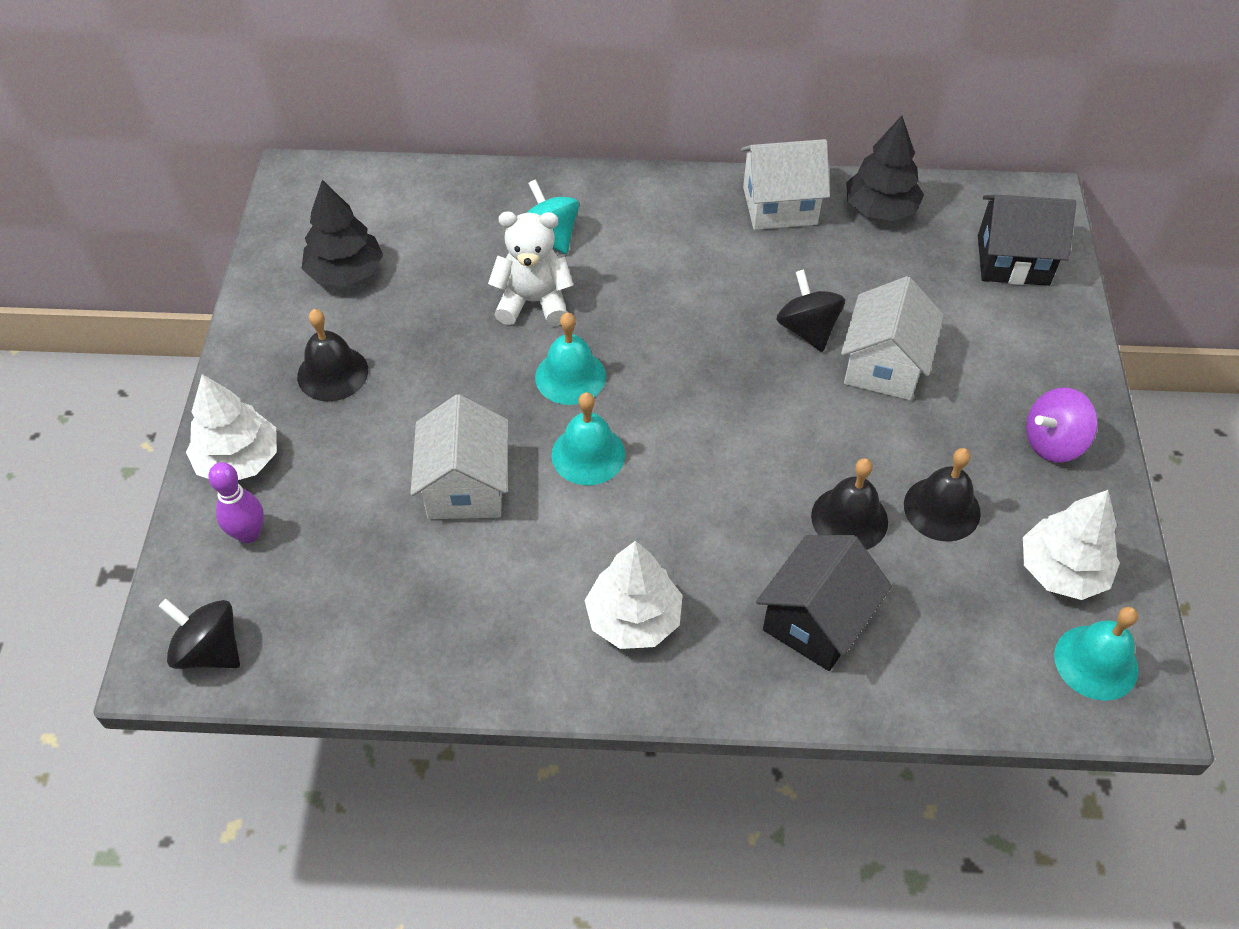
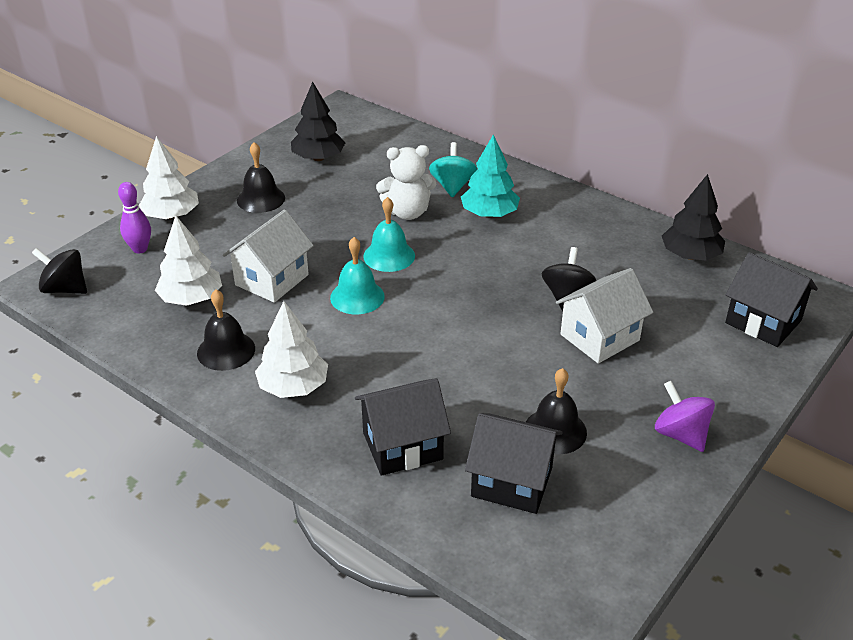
camera: 35 degrees right, 15 degrees down
black spinning top [158,599,240,669] -> black spinning top turned 45 degrees counterclockwise [32,248,87,294]
white teddy bear [488,211,574,326] -> white teddy bear turned 135 degrees clockwise [376,145,436,220]
white house [741,139,830,230] -> none
black bell [811,458,888,550] -> black bell moved to [197,290,255,371]
white tree [1023,490,1120,600] -> white tree moved to [155,215,222,306]
purple spinning top [1026,388,1098,463] -> purple spinning top turned 45 degrees clockwise [655,381,715,452]
turquoise bell [1054,607,1138,701] -> none
none -> turquoise tree [461,134,520,218]
none -> black house [465,413,562,514]

